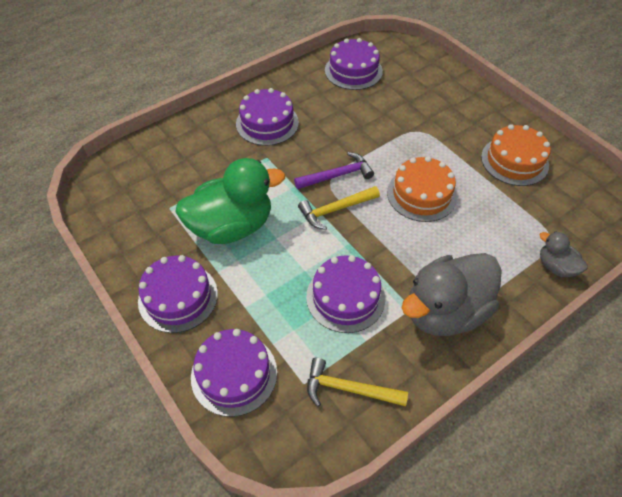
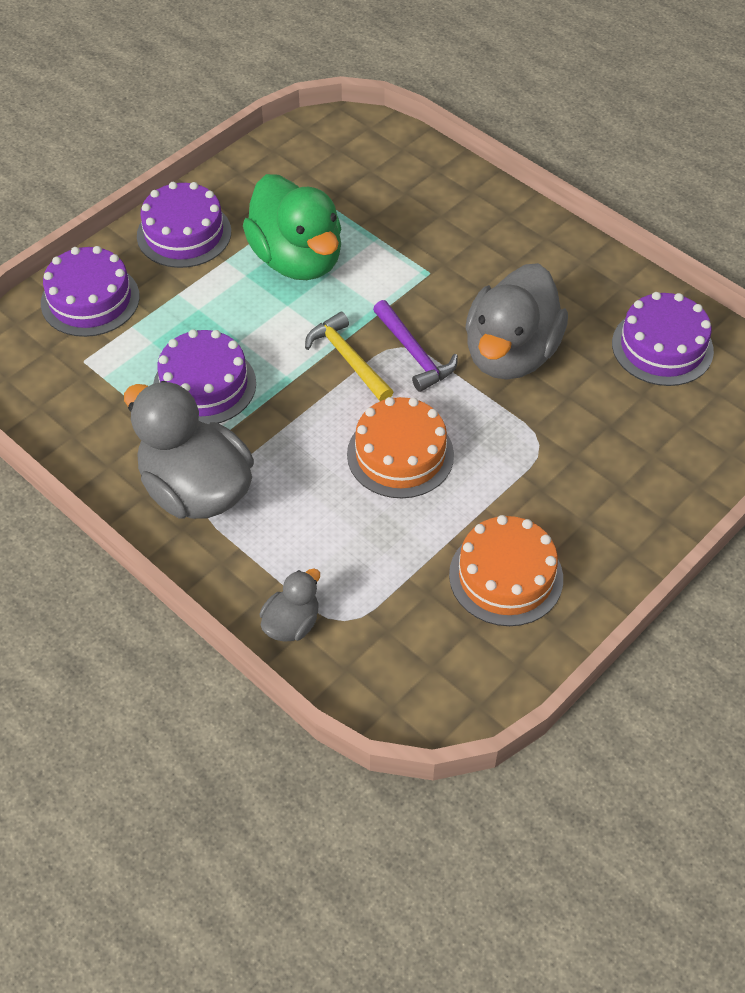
camera: 80 degrees right, 0 degrees up
purple cake [236,88,299,146] -> none
yellow hammer [307,357,408,407] -> none
none -> grey duck [465,263,568,380]

